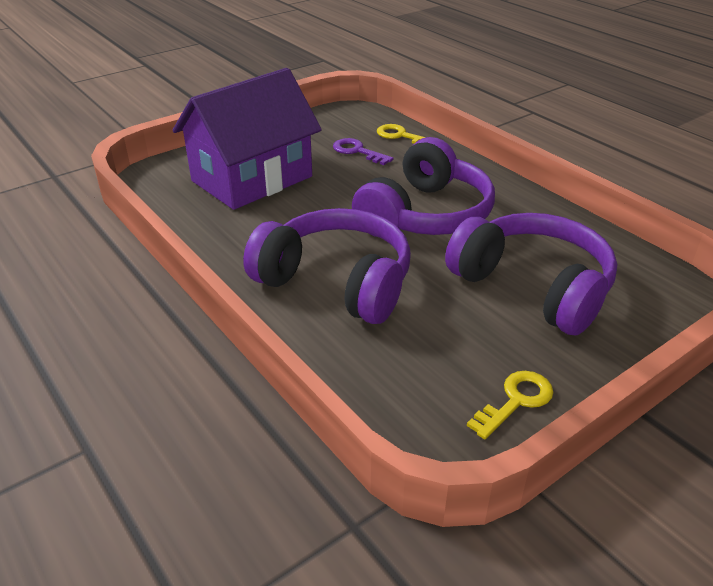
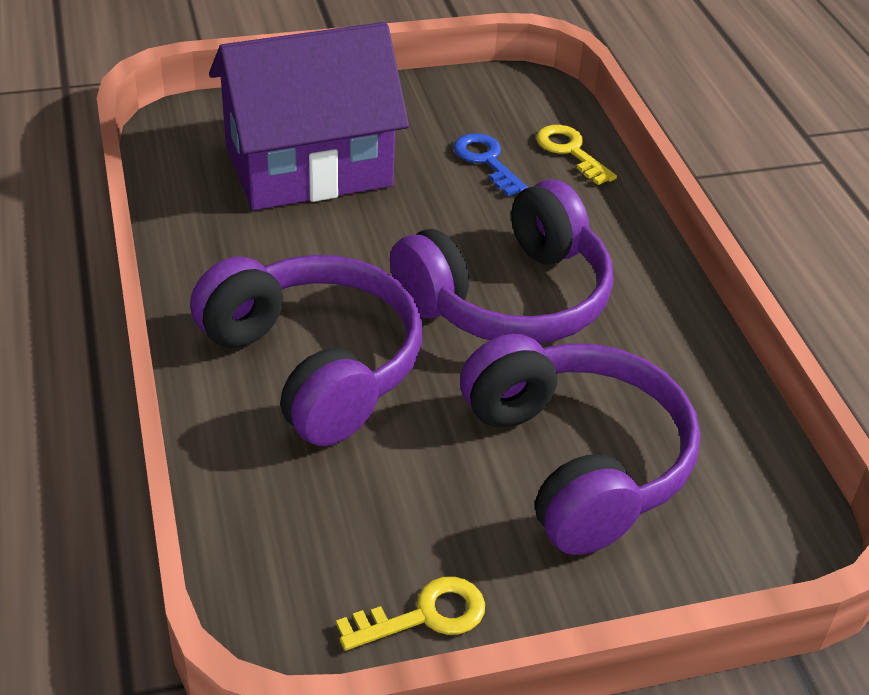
camera: 20 degrees right, 5 degrees up
purple key [333,138,394,165] -> blue key [453,133,528,196]

